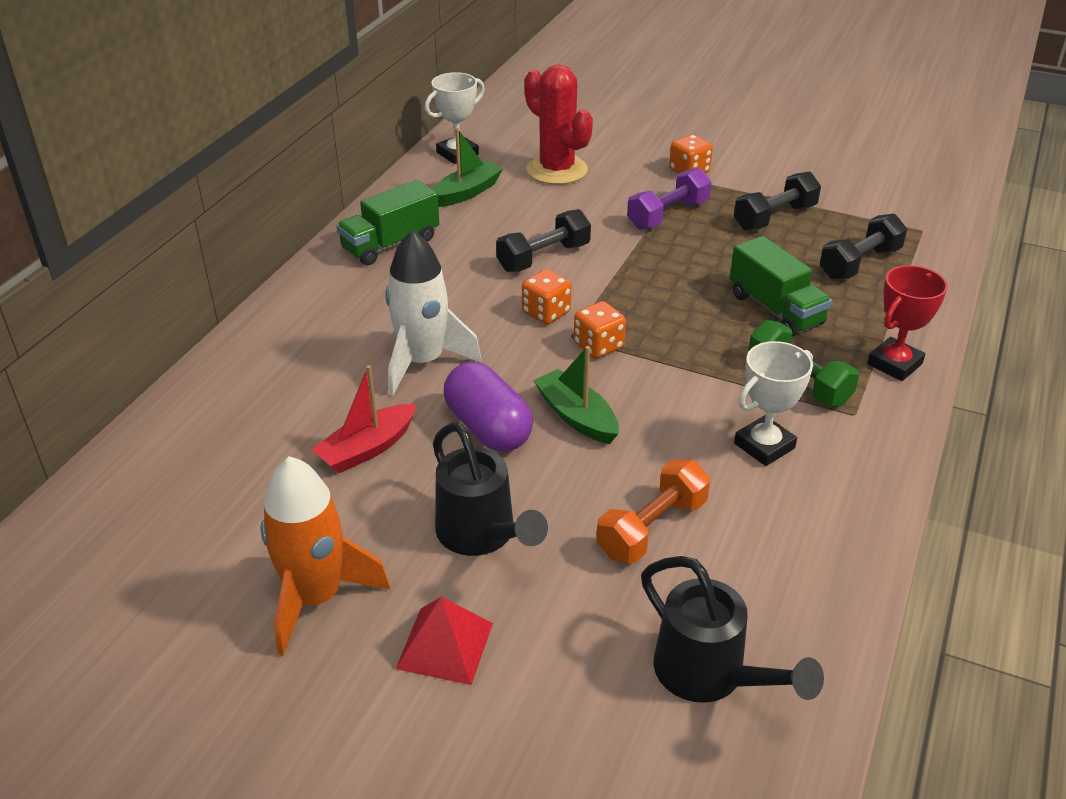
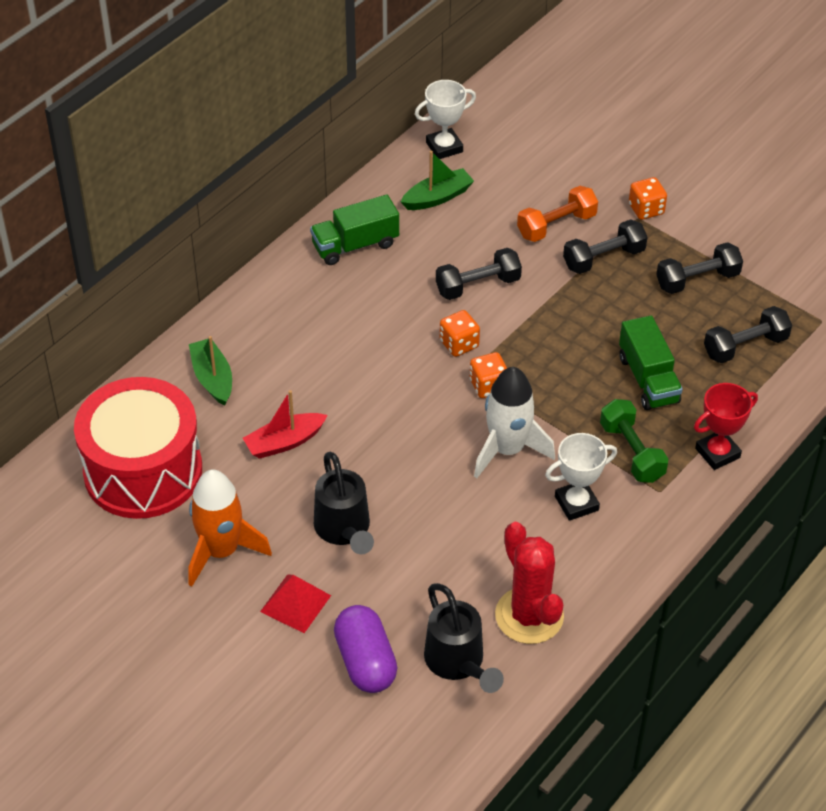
camera: 15 degrees right, 10 degrees up
white rocket [386,230,482,396] -> white rocket moved to [474,367,555,478]
purple capsule [444,362,533,452] -> purple capsule moved to [334,605,397,693]
red cactus [524,65,593,185] -> red cactus moved to [495,522,564,644]
green boat [533,346,619,444] -> green boat moved to [189,336,232,406]
orange dumbbell [596,459,710,563] -> orange dumbbell moved to [517,186,598,242]
purple dumbbell [627,168,711,230] -> black dumbbell [563,219,648,274]
none -> red drum [74,377,202,519]

